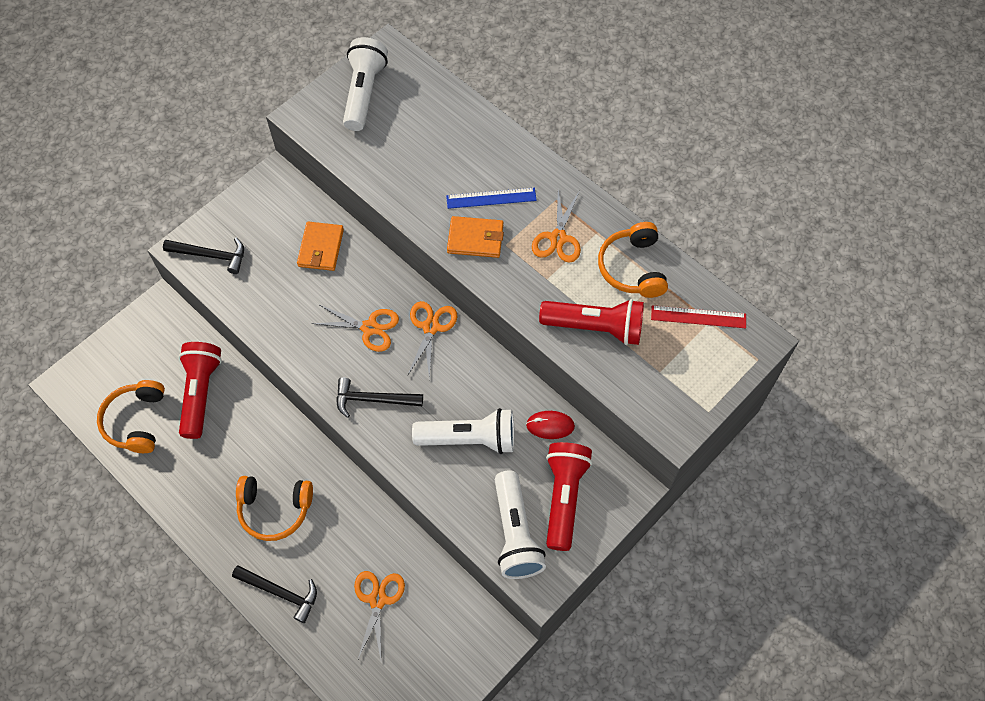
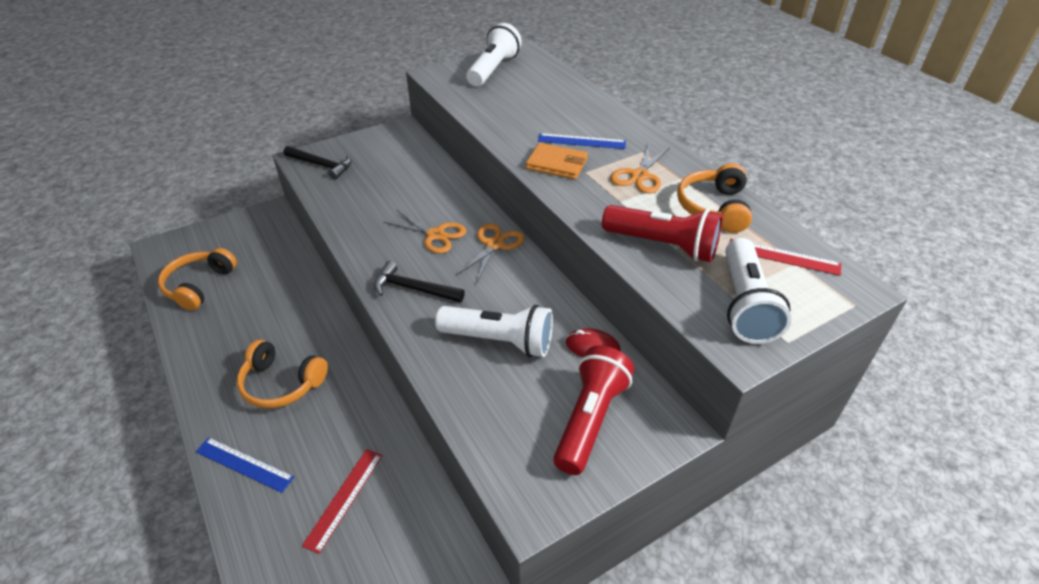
camera: 15 degrees right, 20 degrees down
red flashlight [179,342,222,439] -> none
black hammer [232,565,317,623] -> blue ruler [195,437,294,493]
orange wallet [297,222,344,271] -> none
orange scissors [354,571,405,661] -> red ruler [302,449,383,554]
white flashlight [495,470,546,579] -> white flashlight moved to [725,238,791,344]

